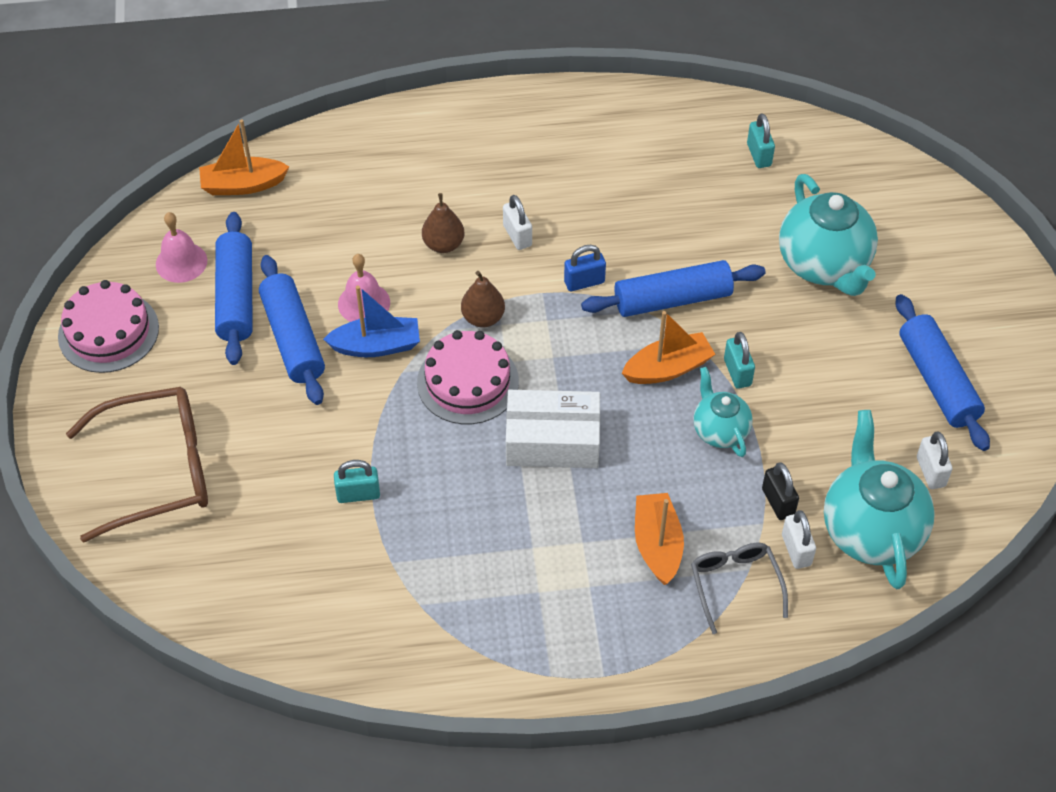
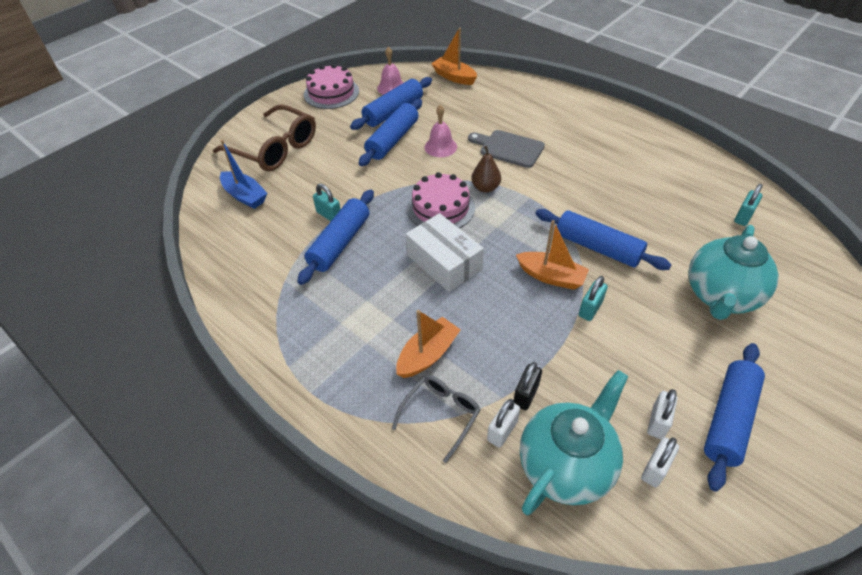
camera: 50 degrees right, 5 degrees down
blue boat [323,286,420,357] -> blue boat moved to [220,140,267,209]
brown pear [422,193,465,253] -> grey cutting board [468,130,545,168]
white padlock [503,195,532,250] -> white padlock moved to [647,389,678,439]
blue padlock [564,245,606,291] -> none
turquoise teapot [693,367,753,457] -> none
none -> blue rolling pin [297,189,374,285]

